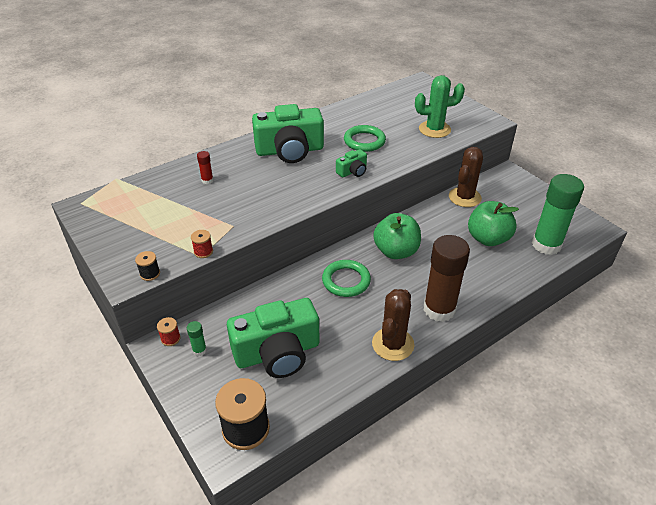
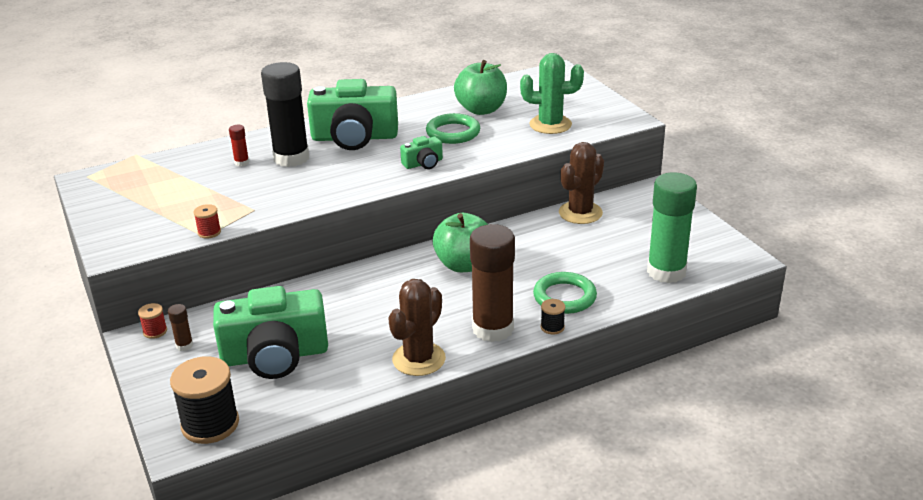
camera: 10 degrees right, 10 degrees down
black spool [135,251,160,281] -> black spool moved to [541,299,565,334]
green glue stick [187,321,207,356] -> brown glue stick [168,304,193,351]
green ring [322,260,371,297] -> green ring moved to [533,272,597,314]
green apple [468,201,519,246] -> green apple moved to [454,60,507,115]
none -> black glue stick [261,62,309,167]

